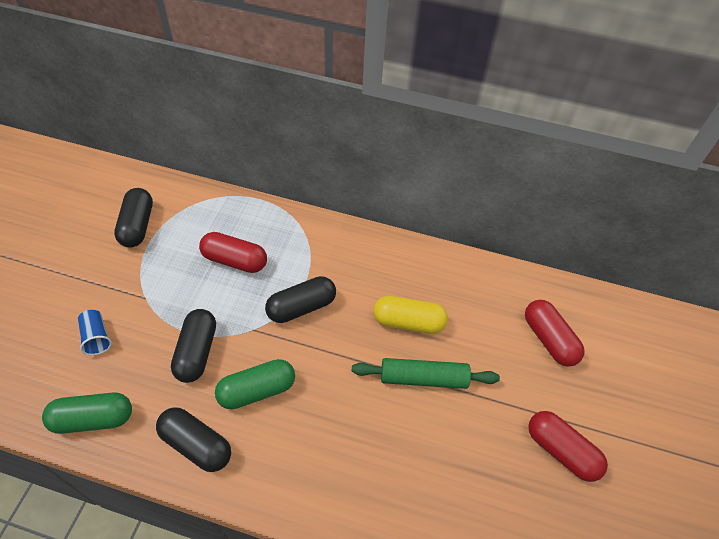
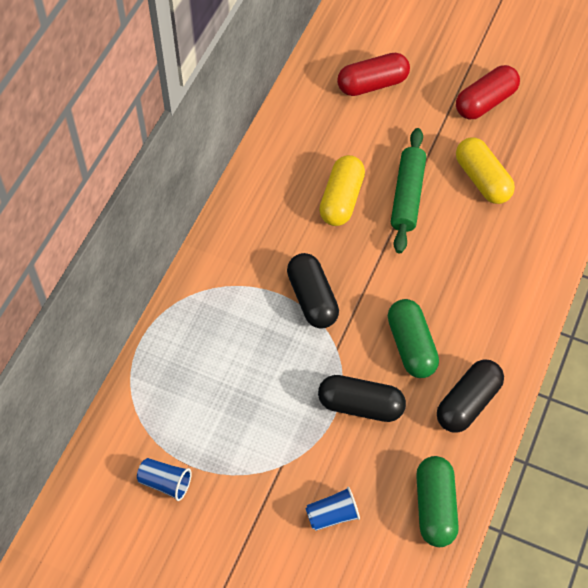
camera: 80 degrees left, 5 degrees up
black capsule [114,188,153,248] -> blue cup [137,458,192,501]
red capsule [199,232,267,273] -> none
none -> yellow capsule [456,137,515,204]

